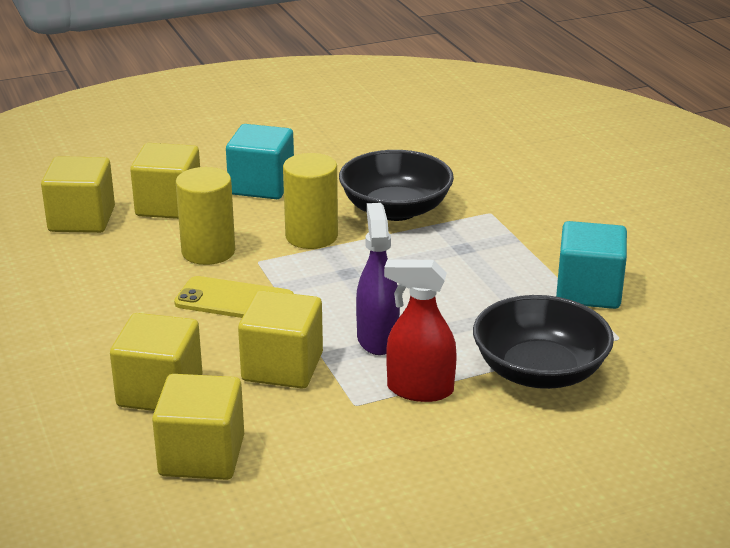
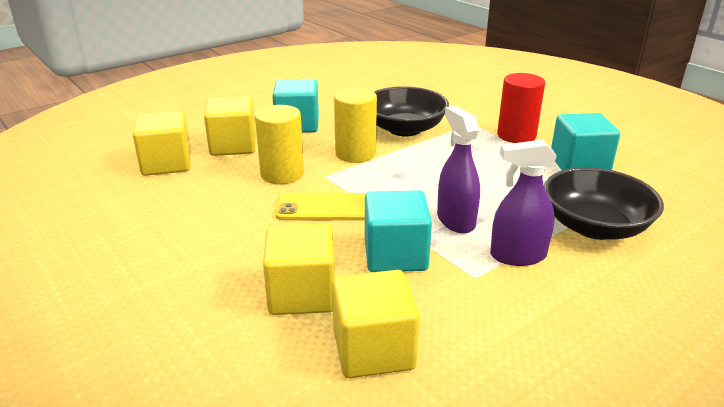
camera: 15 degrees left, 0 degrees up
yellow cube [238,290,323,389] -> turquoise cube [365,190,432,272]
red spray bottle [384,260,457,402] -> purple spray bottle [490,140,557,266]
none -> red cylinder [497,73,545,143]

